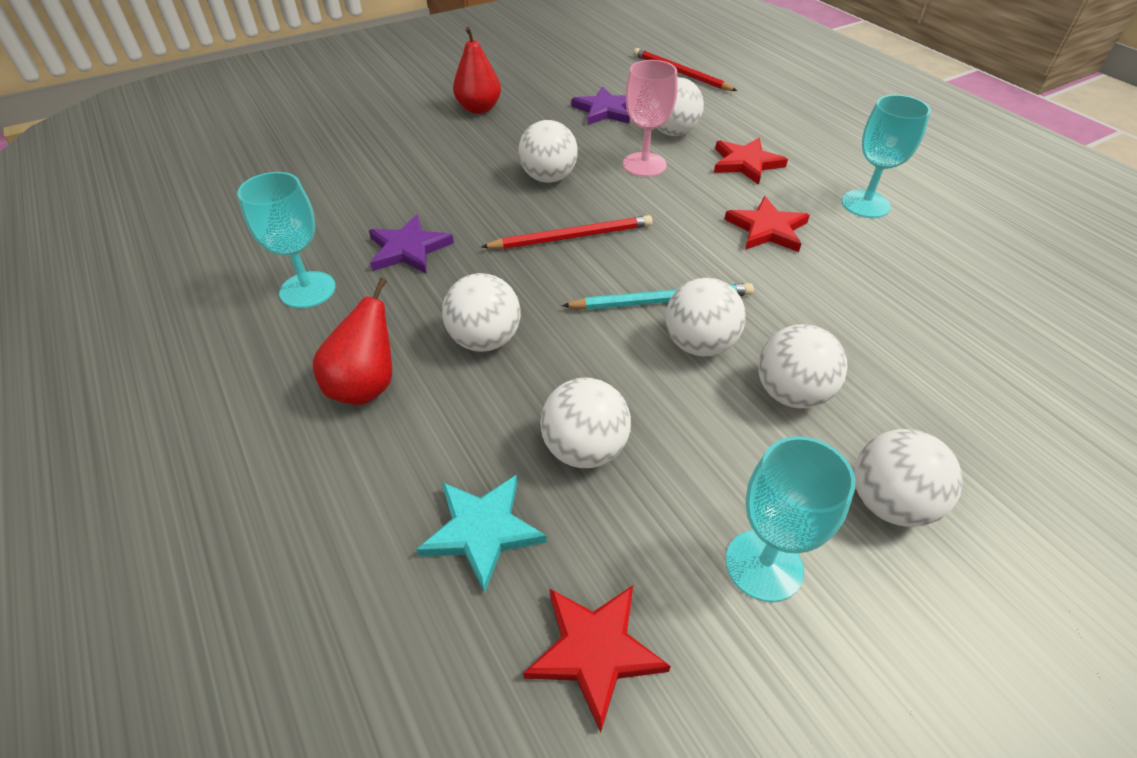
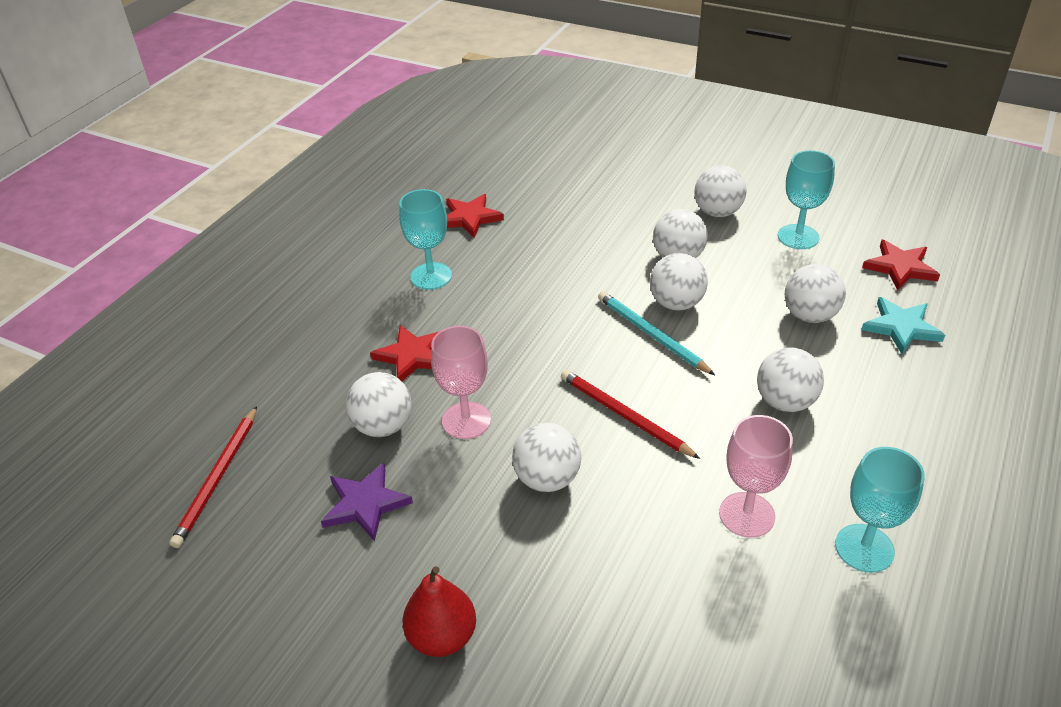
camera: 120 degrees left, 5 degrees down
red pear [313,278,392,405] -> none
purple star [369,215,454,274] -> pink goblet [719,415,793,538]
red star [724,196,810,252] -> red star moved to [446,194,504,238]

